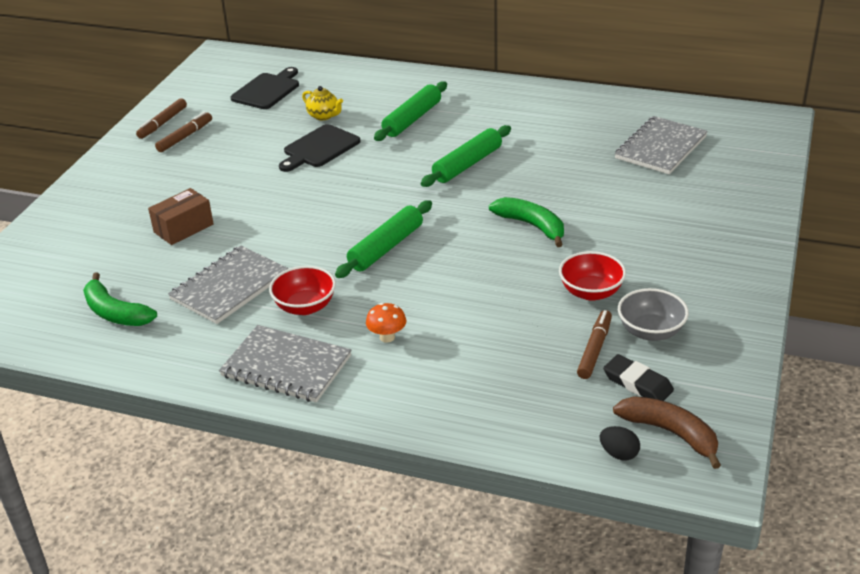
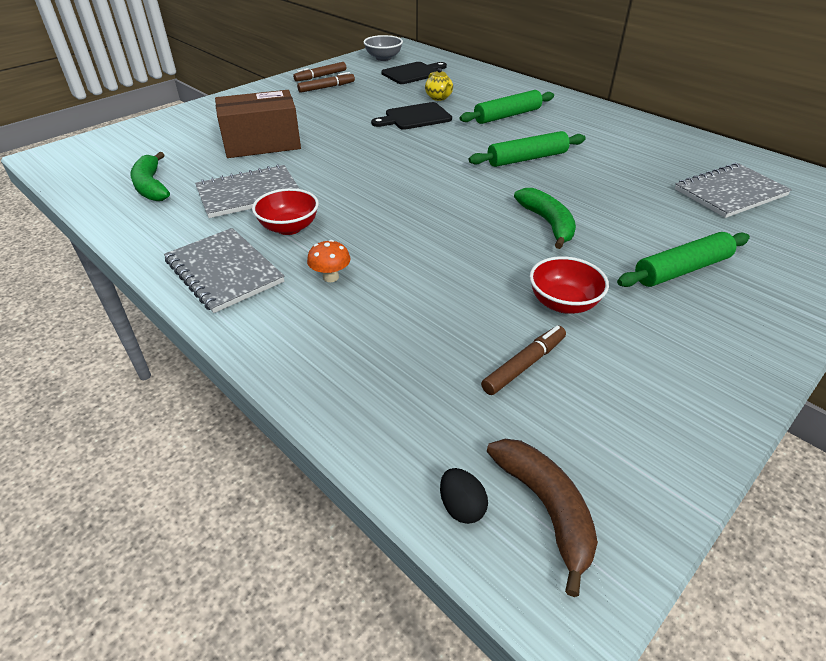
camera: 25 degrees right, 5 degrees up
brown box [148,188,214,245] -> brown box [215,90,301,158], size x1.65
green rolling pin [335,200,432,278] -> green rolling pin moved to [617,232,750,287]
black eraser [603,354,674,401] -> none
grey bowl [618,288,689,341] -> grey bowl moved to [364,35,403,61]

